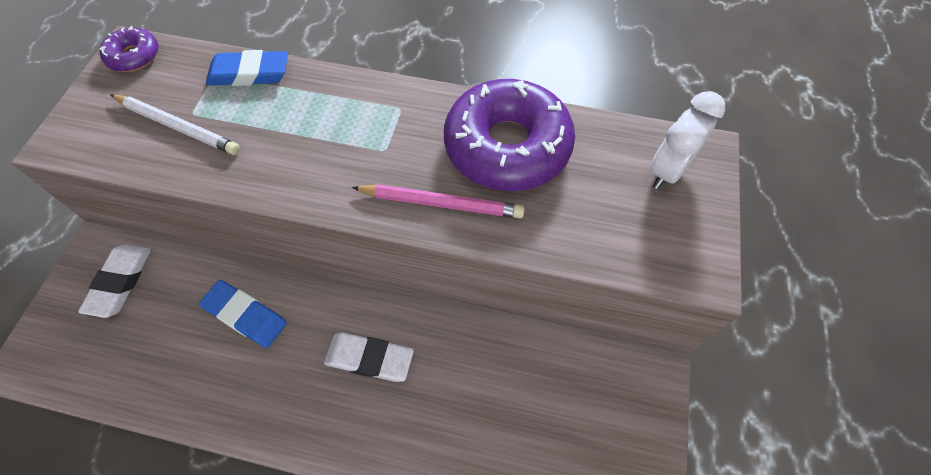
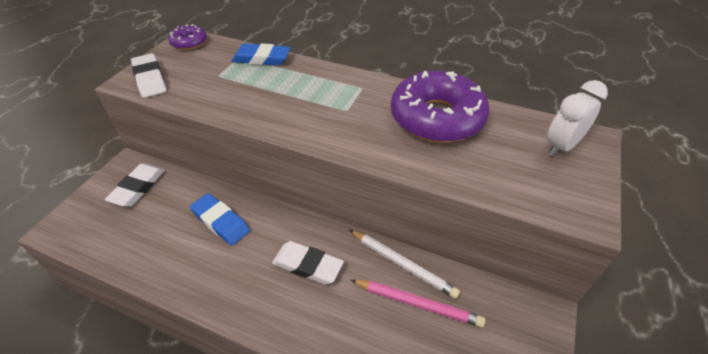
camera: 10 degrees right, 15 degrees down
white pencil [110,94,240,155] -> white pencil moved to [350,230,460,299]
pink pencil [352,184,525,219] -> pink pencil moved to [351,280,485,328]
none -> white eraser [131,54,166,98]

